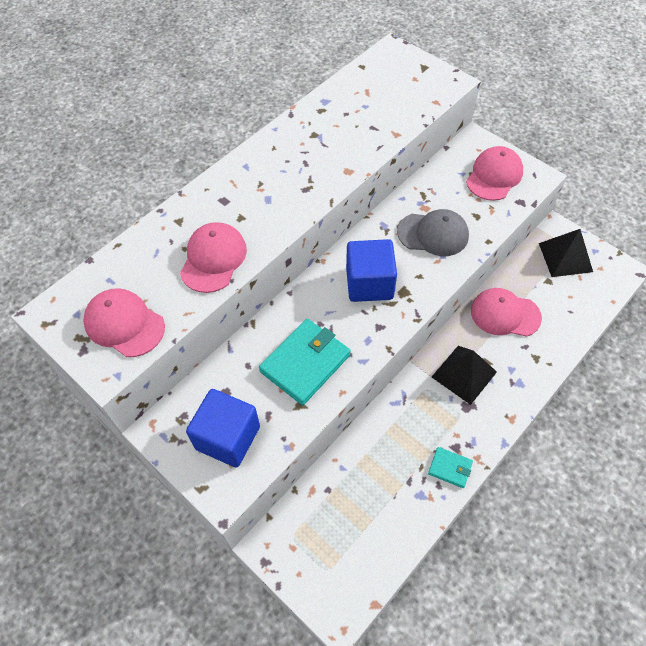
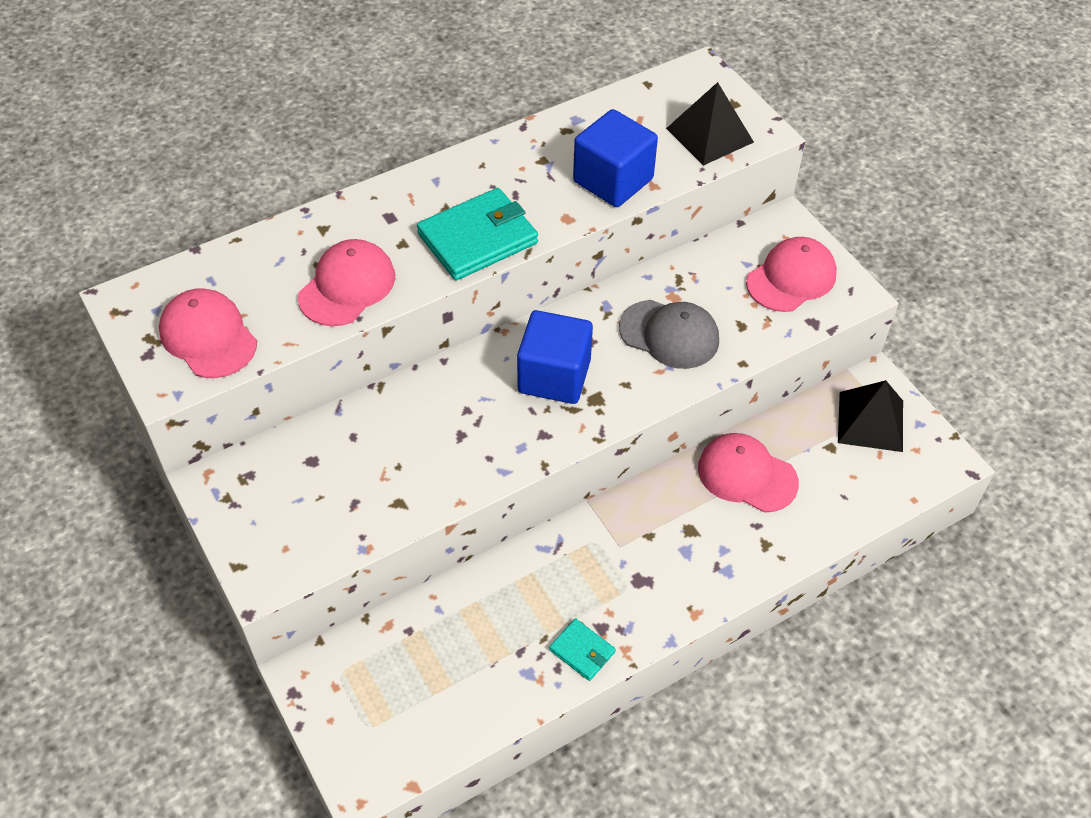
camera: 15 degrees right, 5 degrees down
blue cube [186,389,260,468] -> blue cube moved to [573,109,658,207]
turquoise wallet [259,319,351,405] -> turquoise wallet moved to [417,188,538,280]
black pyramid [432,346,497,405] -> black pyramid moved to [666,82,754,166]

